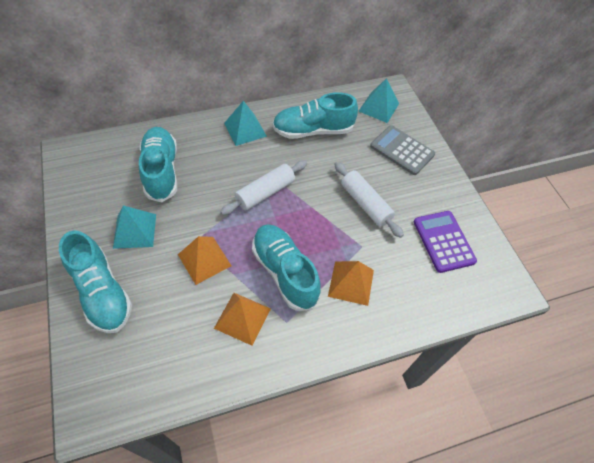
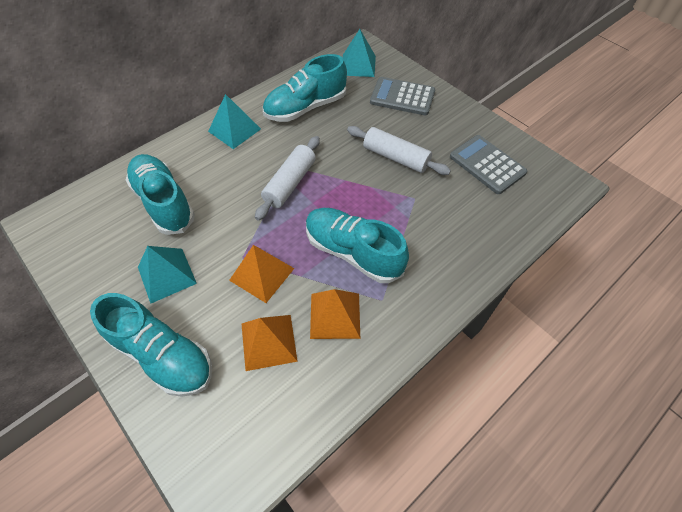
camera: 20 degrees left, 0 degrees up
orange pyramid [328,261,374,306] -> orange pyramid moved to [242,315,298,371]
purple calculator [414,211,477,273] -> grey calculator [450,135,527,194]

